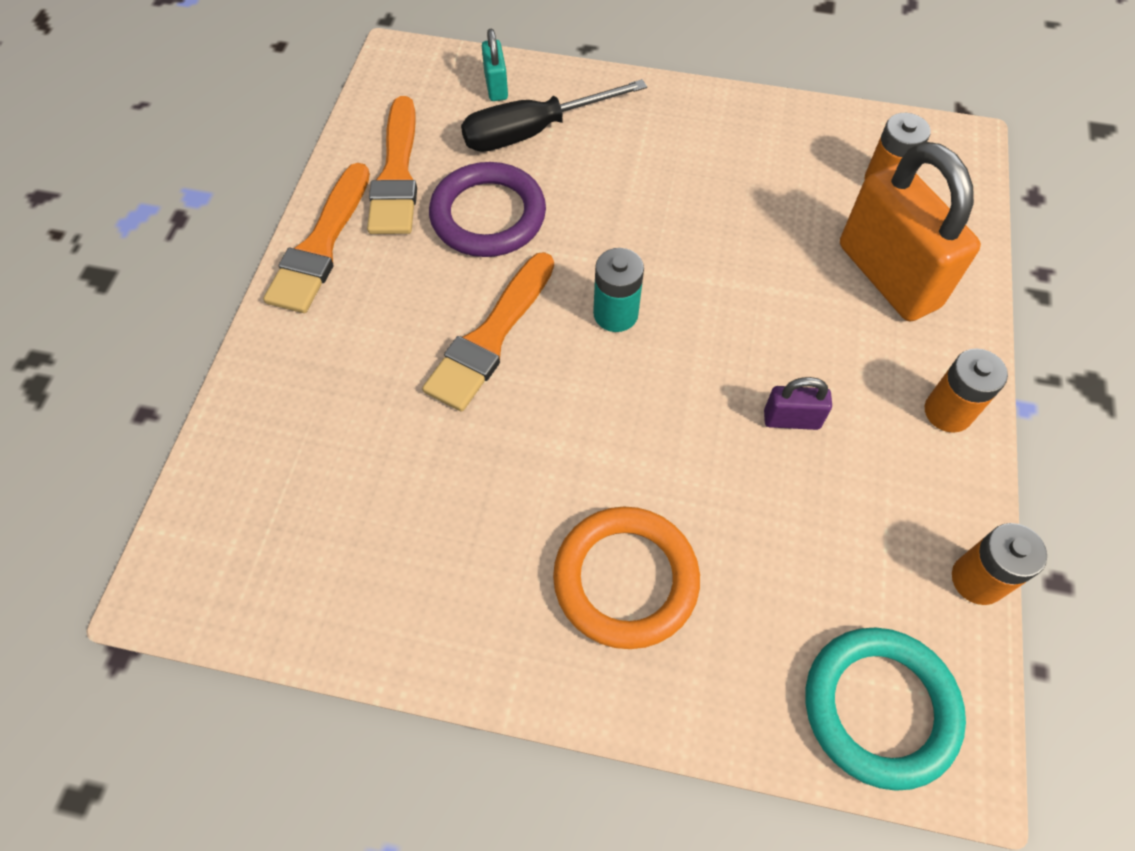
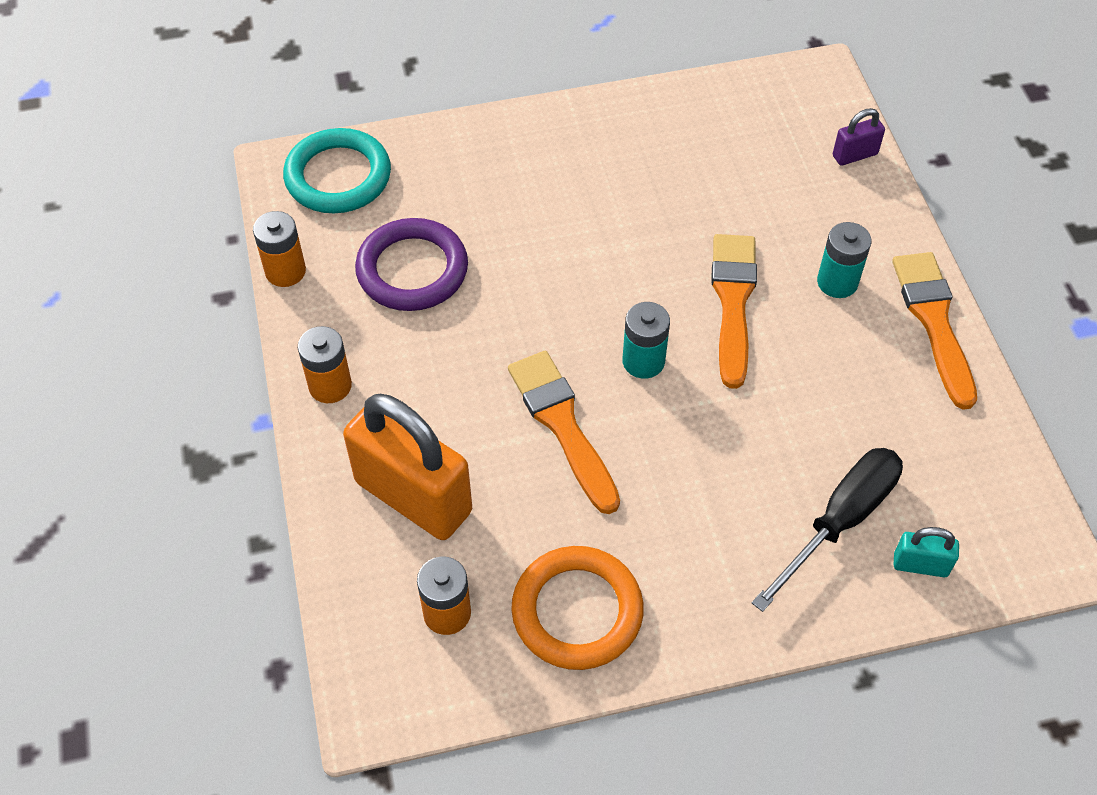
camera: 155 degrees right, 5 degrees down
orange brush [367,96,417,234] -> orange brush moved to [508,351,620,514]
purple ring [429,162,546,257] -> purple ring moved to [355,218,468,311]
turquoise padlock [482,29,508,101] -> turquoise padlock turned 45 degrees counterclockwise [894,527,959,577]
orange ring [553,507,700,649] -> orange ring moved to [511,546,644,670]
purple padlock [764,377,832,430] -> purple padlock moved to [833,108,885,166]
none -> turquoise battery [817,222,871,298]

